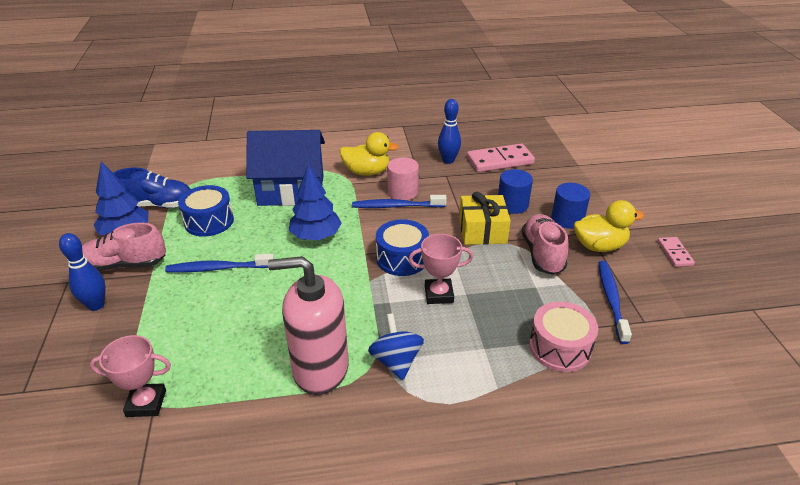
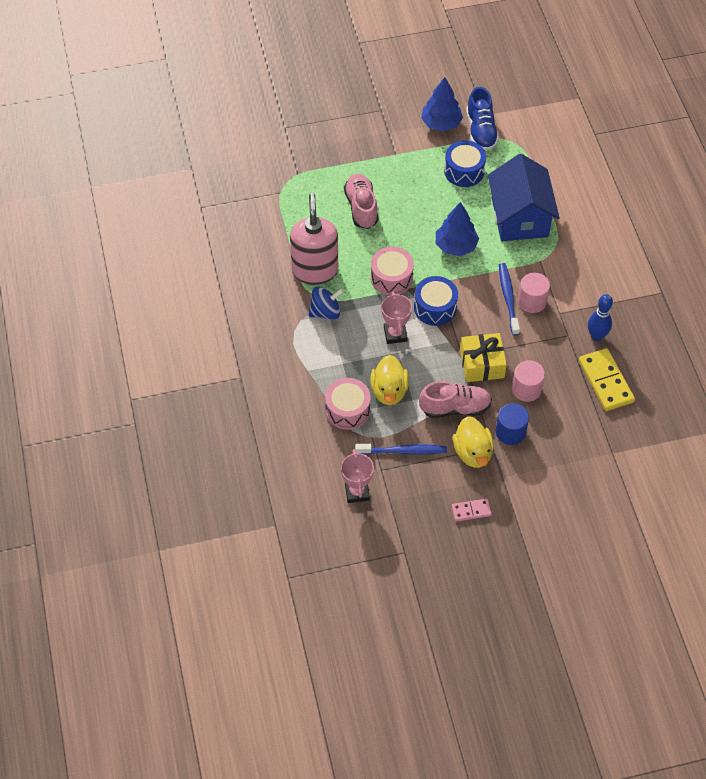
camera: 85 degrees right, 20 degrees up
blue bowling pin [59,233,106,311] -> none
pink shoe [82,223,166,271] -> pink shoe moved to [344,174,378,229]
pink trophy [90,335,171,417] -> pink trophy moved to [341,449,374,503]
blue toothbrush [165,254,274,273] -> none
yellow duck [340,132,399,176] -> yellow duck moved to [370,355,409,405]
pink domino [467,144,535,172] -> yellow domino [579,348,635,411]
blue cylinder [498,169,533,214] -> pink cylinder [512,360,545,402]
none -> pink drum [371,247,414,295]

